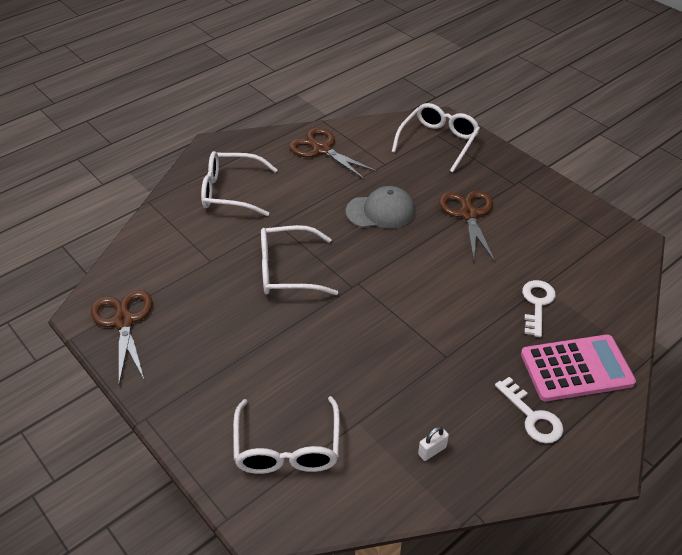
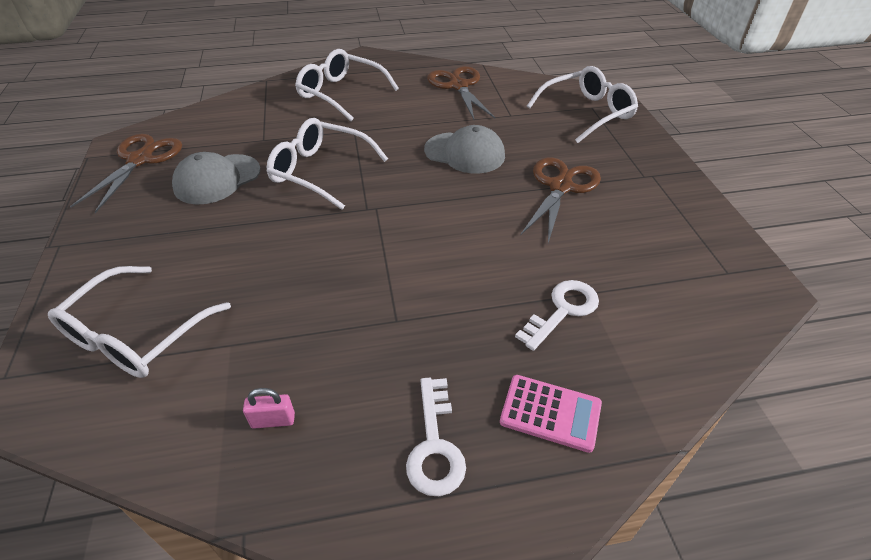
camera: 30 degrees right, 0 degrees up
white padlock [418,426,449,461] -> pink padlock [243,388,295,429]
pink calculator [521,335,636,401] -> pink calculator [500,375,602,453], size x0.61
none -> grey cap [172,152,261,205]

